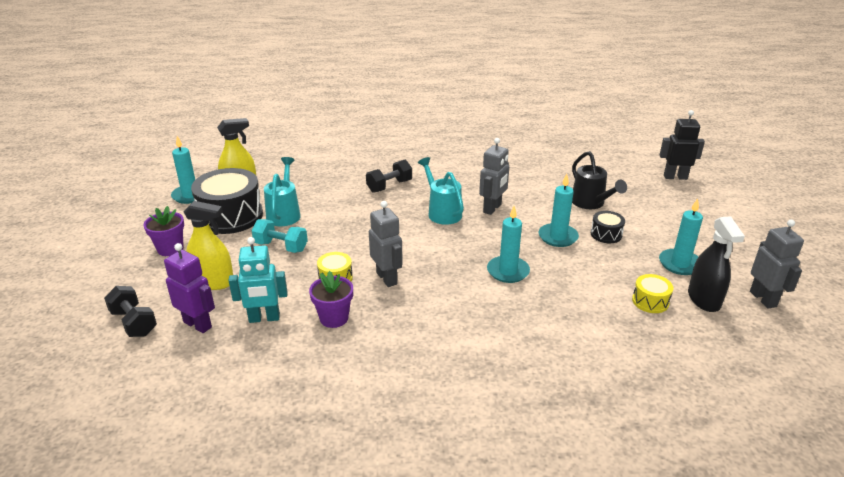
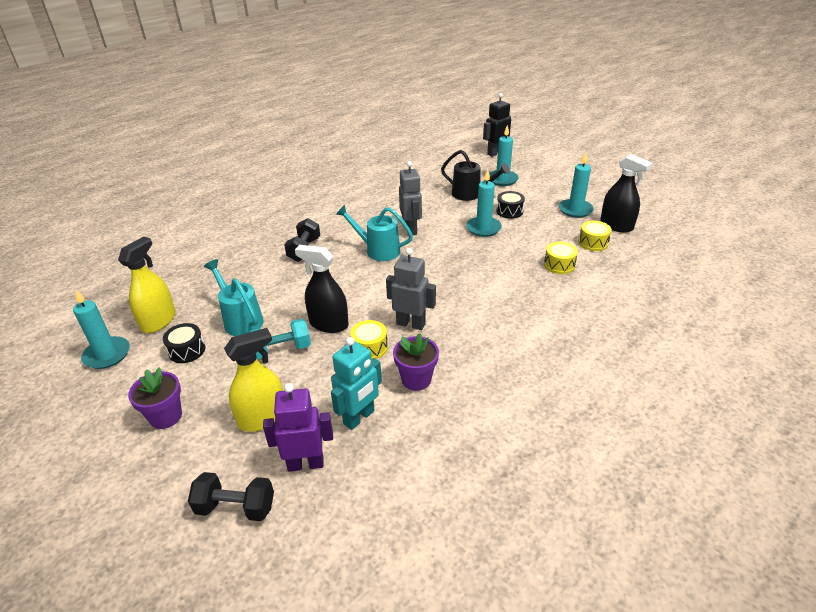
camera: 40 degrees left, 5 degrees up
black drum [191,168,263,234] -> black drum [163,323,205,363], size x0.47
turquoise candle [487,206,530,283] -> turquoise candle moved to [489,125,519,186]
grey robot [750,220,804,309] -> none
none -> black spray bottle [295,245,349,333]
none -> yellow drum [544,242,578,274]

